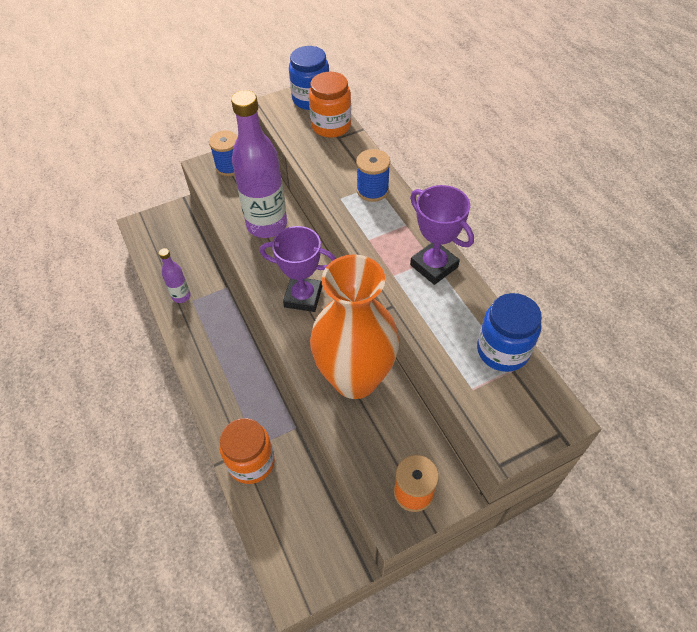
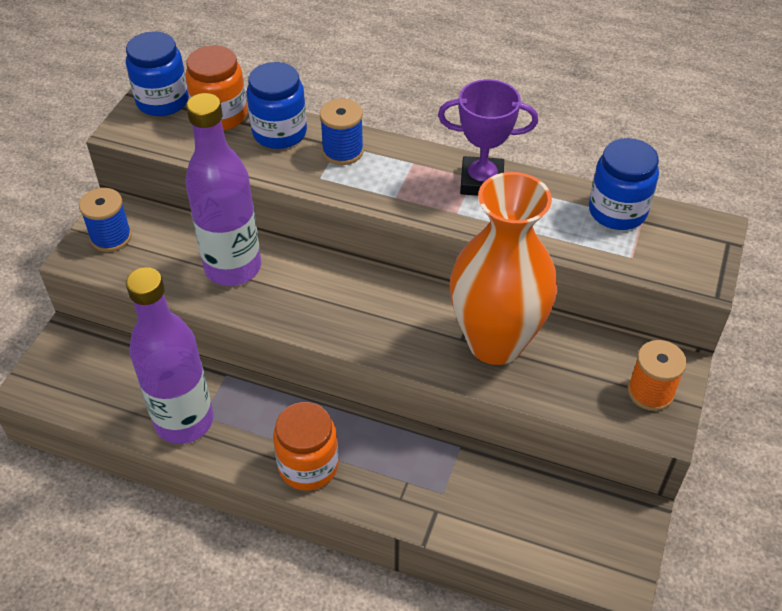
camera: 45 degrees left, 5 degrees down
purple bottle [159,248,191,303] -> purple bottle [126,267,213,444], size x2.14
orange jar [219,418,275,484] -> orange jar moved to [273,402,339,491]
purple trophy [260,226,336,312] -> none
none -> blue jar [247,62,307,149]

